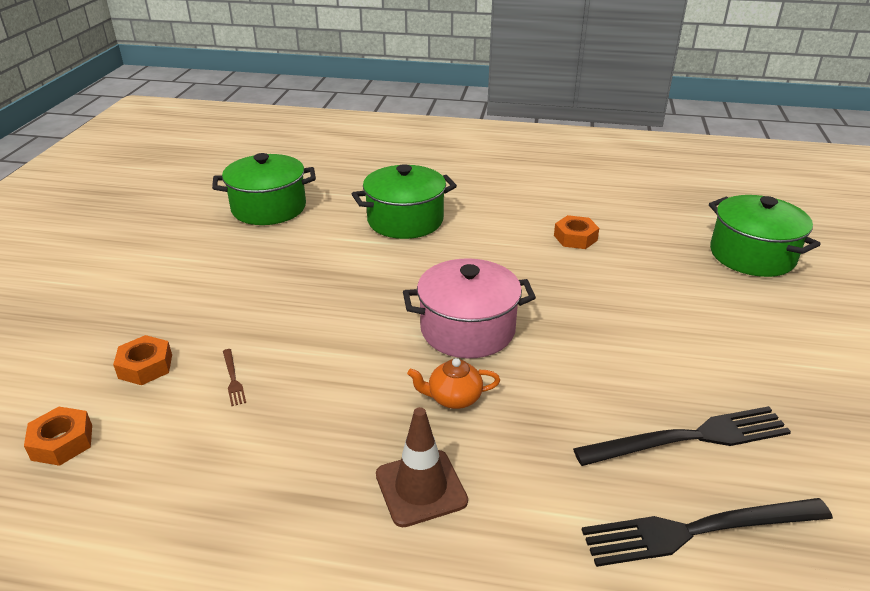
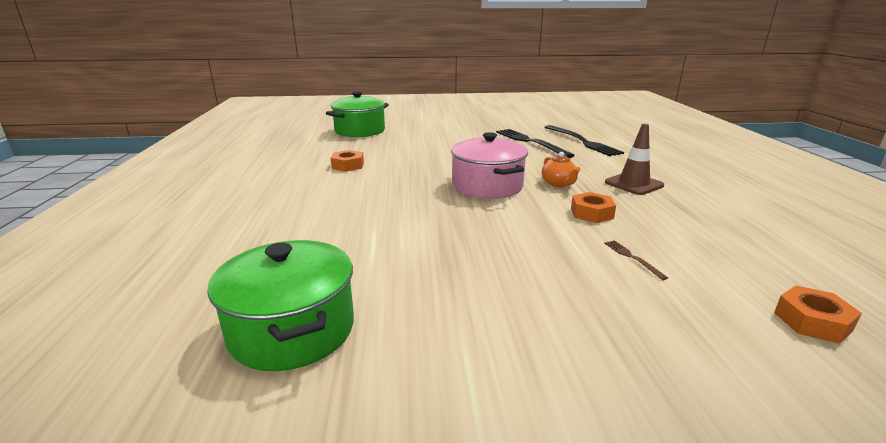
camera: 105 degrees left, 10 degrees down
orange nut [113,335,172,385] -> orange nut moved to [571,192,616,223]
brown fork [223,349,246,406] -> brown fork turned 75 degrees counterclockwise [604,240,668,280]
green pot [352,164,457,239] -> none

